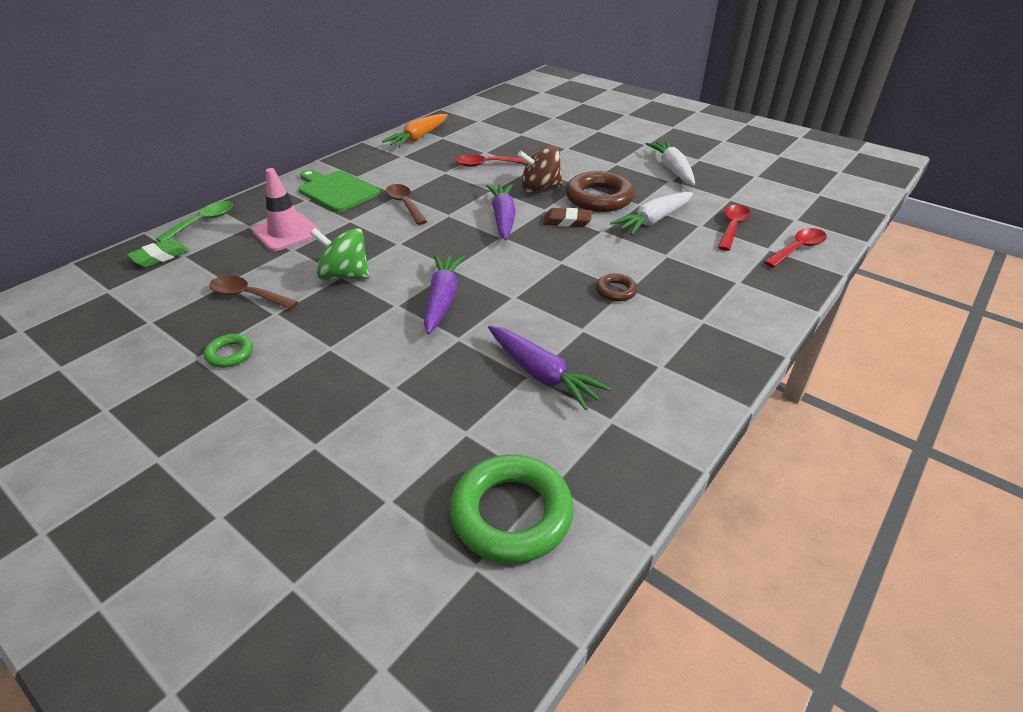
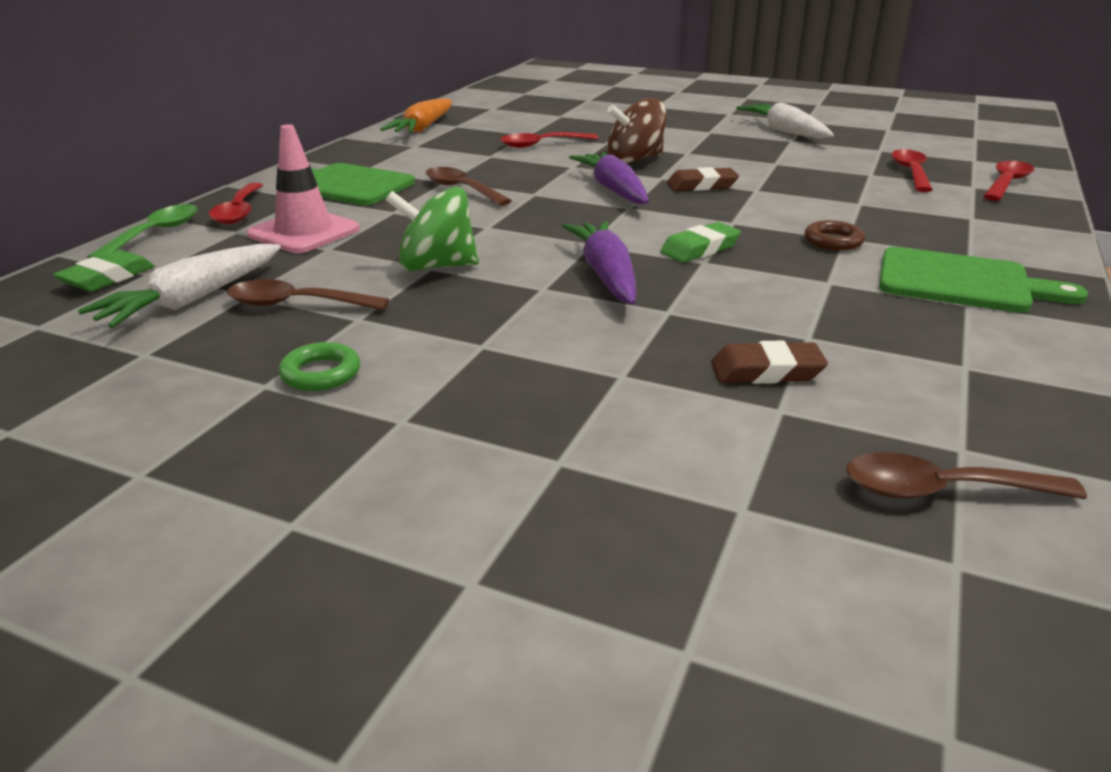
camera: 15 degrees left, 10 degrees down
green ring [450,455,574,564] -> brown spoon [846,452,1087,499]
purple carrot [488,326,611,410] -> none
brown ring [566,171,635,212] -> none
white carrot [610,192,693,235] -> white carrot moved to [78,244,281,328]
none -> red spoon [209,182,263,224]
none -> green eraser [660,222,741,262]
none -> brown eraser [711,341,828,384]
none -> green cutting board [879,247,1088,312]

